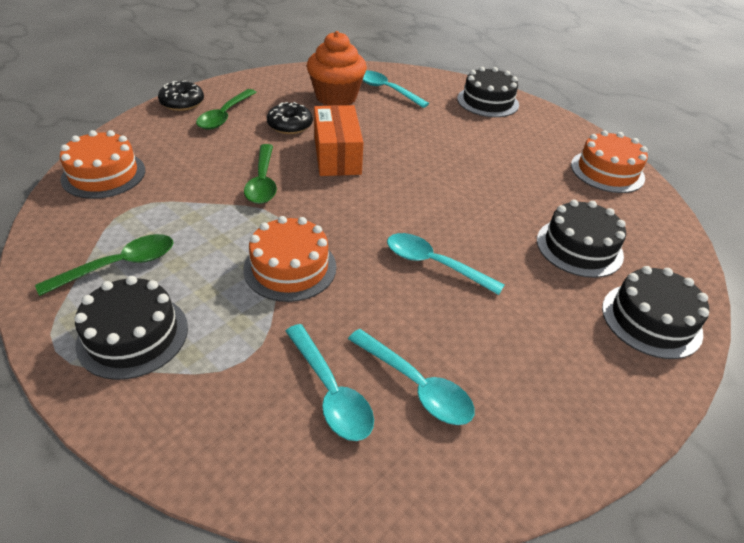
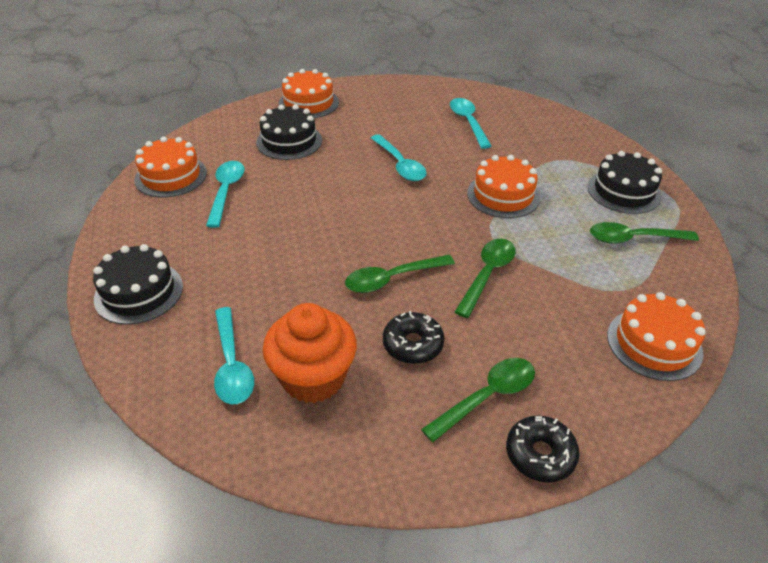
camera: 145 degrees left, 0 degrees up
turquoise spoon [285,324,374,441] -> turquoise spoon moved to [206,161,245,228]
orange box [314,105,363,176] -> green spoon [345,255,455,293]
black cake [602,266,709,359] -> orange cake [278,69,339,118]

